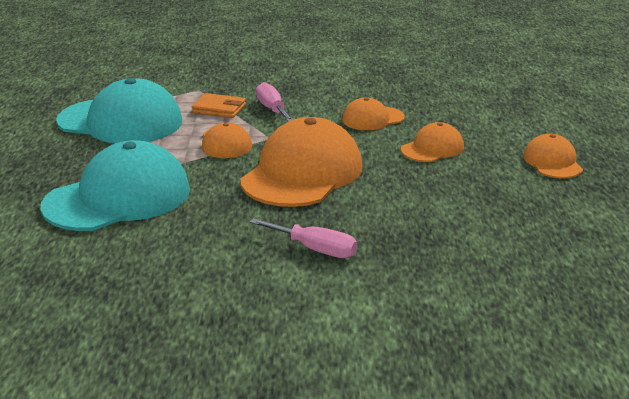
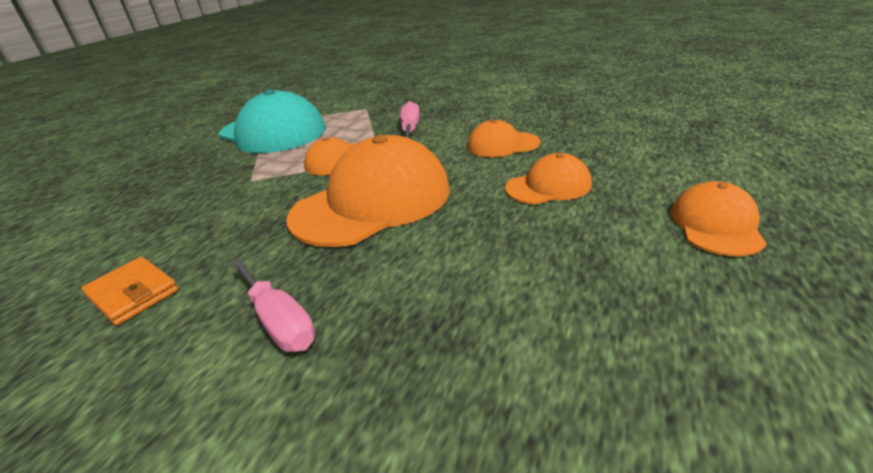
camera: 25 degrees right, 5 degrees up
turquoise cap [41,140,190,231] -> none
orange wallet [192,93,246,118] -> orange wallet moved to [82,257,179,325]

